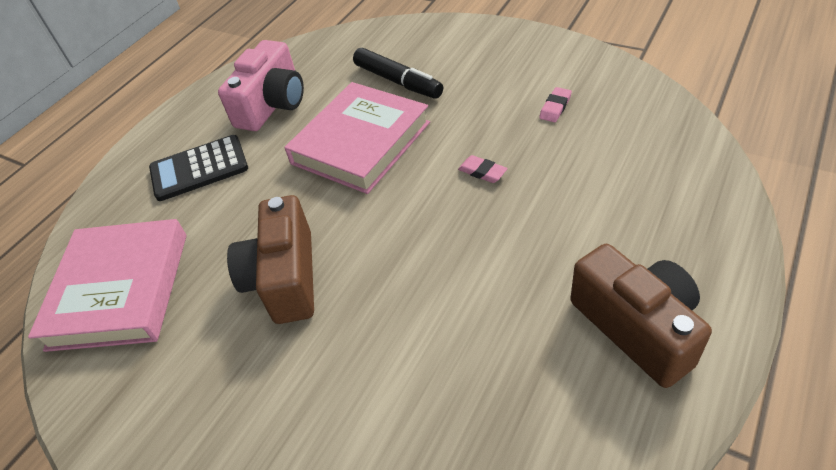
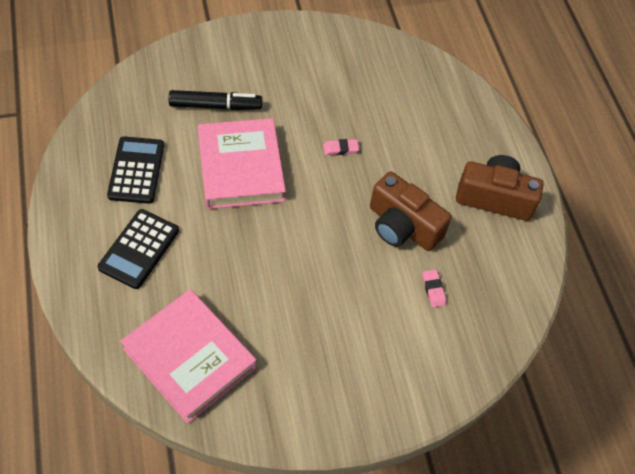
camera: 55 degrees left, 10 degrees up
pink camera [218,40,304,131] -> black calculator [107,136,164,204]
brown camera [227,195,314,324] -> brown camera moved to [370,171,452,251]
pink eraser [539,87,572,122] -> pink eraser moved to [422,269,446,307]

